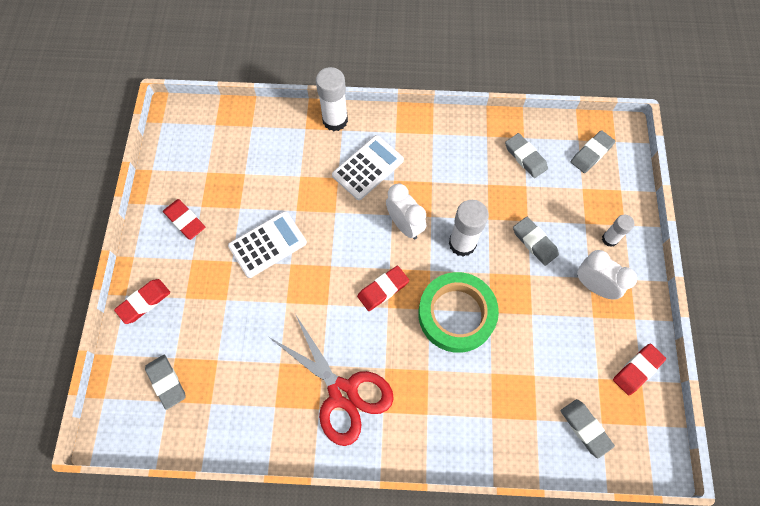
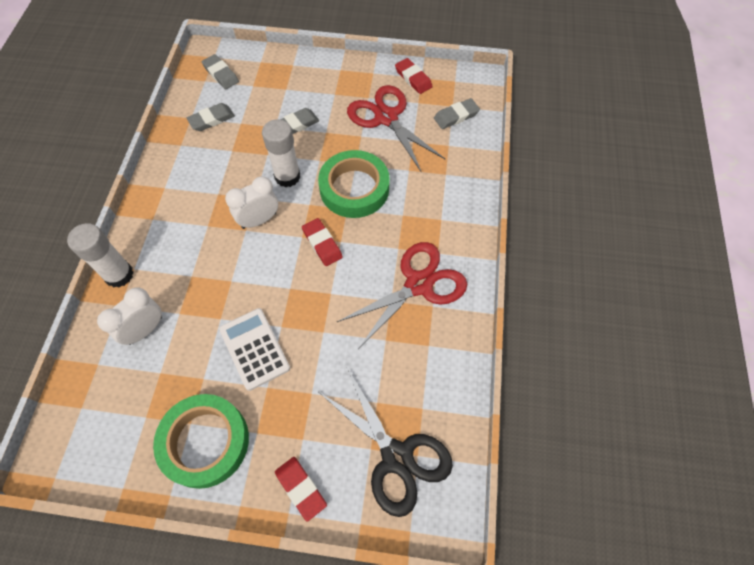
camera: 85 degrees left, 5 degrees down
grey eraser [145,355,186,410] -> black scissors [319,368,453,517]
red eraser [163,199,205,240] -> green tape [153,394,249,489]
white calculator [332,135,404,200] -> none
white clock [577,250,637,300] -> white clock moved to [97,287,162,345]
white glue stick [602,215,634,247] -> none
none -> red scissors [347,85,445,173]

